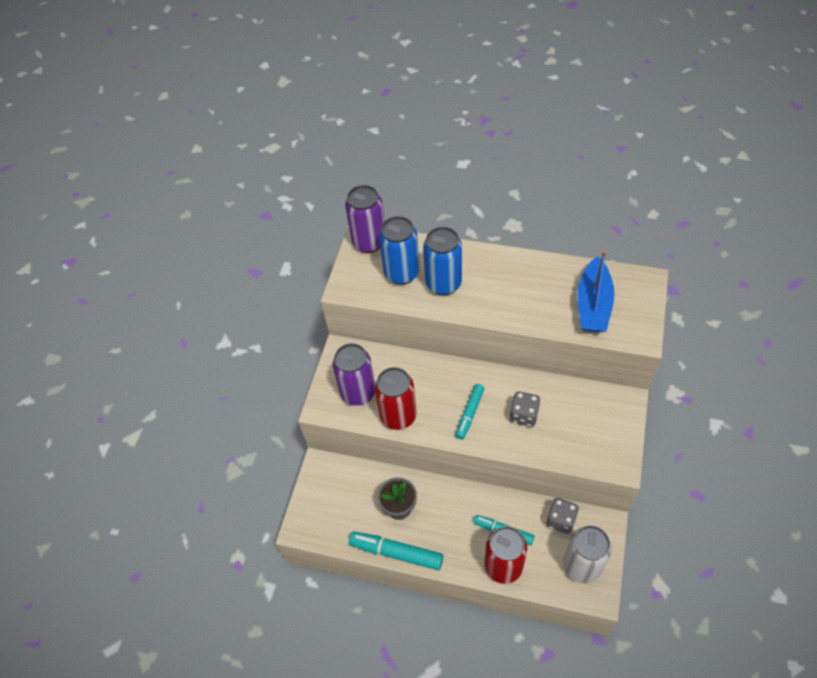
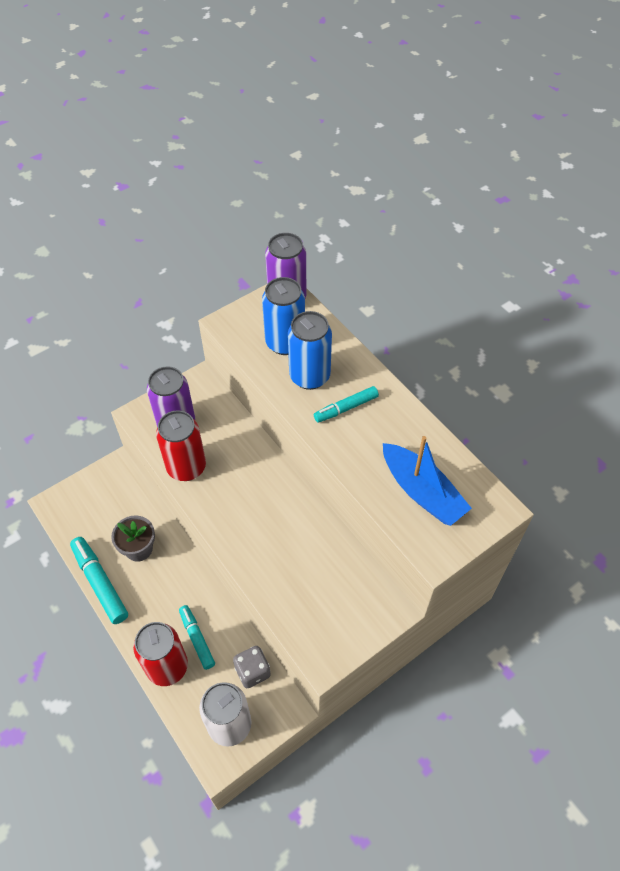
camera: 35 degrees right, 0 degrees up
turquoise marker [456,384,484,440] -> turquoise marker moved to [314,386,379,423]
grey dice [510,391,541,427] -> none
blue boat [577,251,614,332] -> blue boat turned 90 degrees counterclockwise [383,436,472,526]

